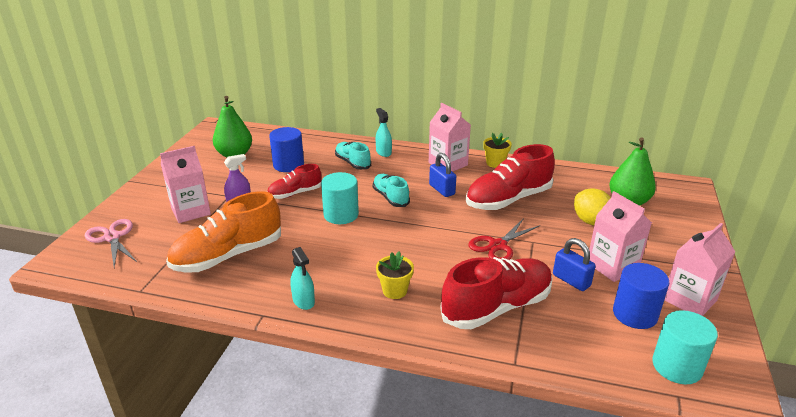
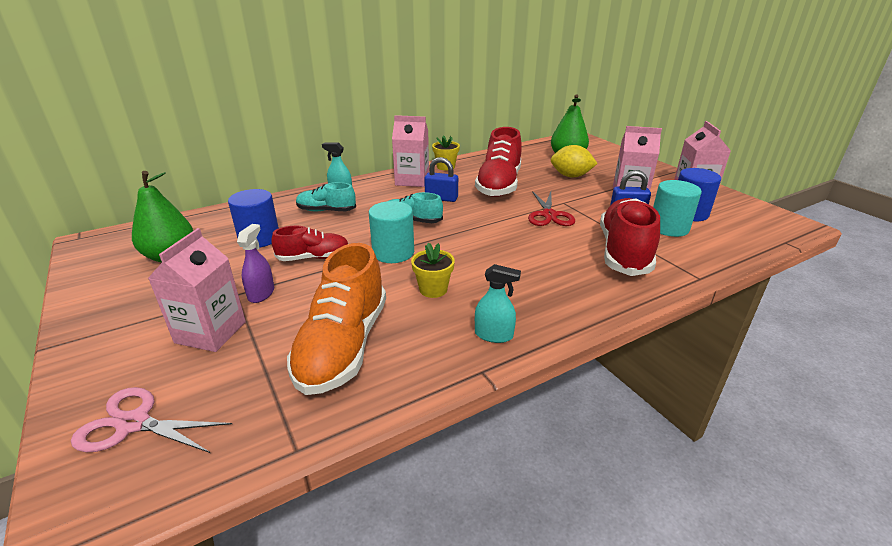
camera: 45 degrees left, 0 degrees up
red shoe [267,164,322,199] -> red shoe turned 120 degrees counterclockwise [271,226,348,261]
yellow flower pot [376,252,414,299] -> yellow flower pot moved to [411,243,455,298]
turquoise cylinder [652,310,718,384] -> turquoise cylinder moved to [653,180,702,237]

